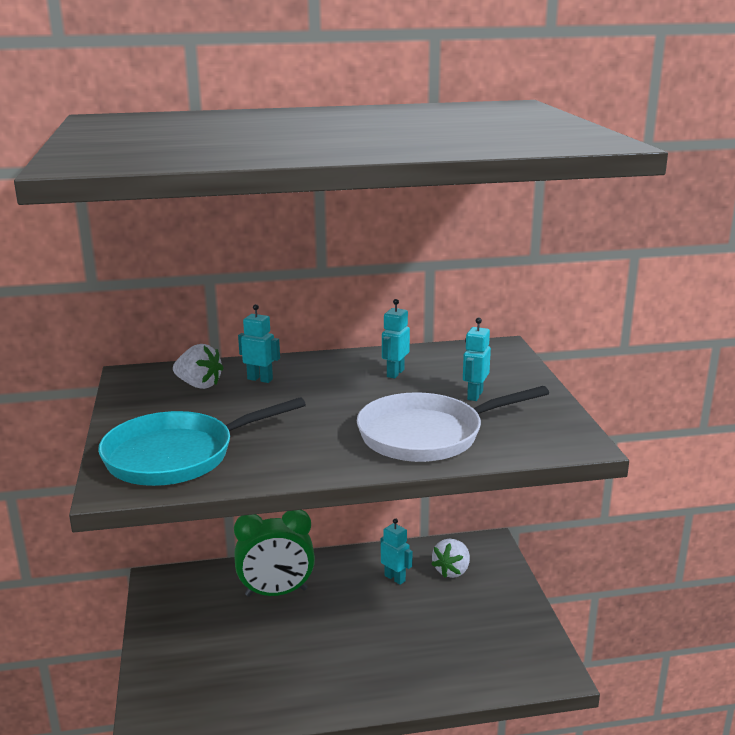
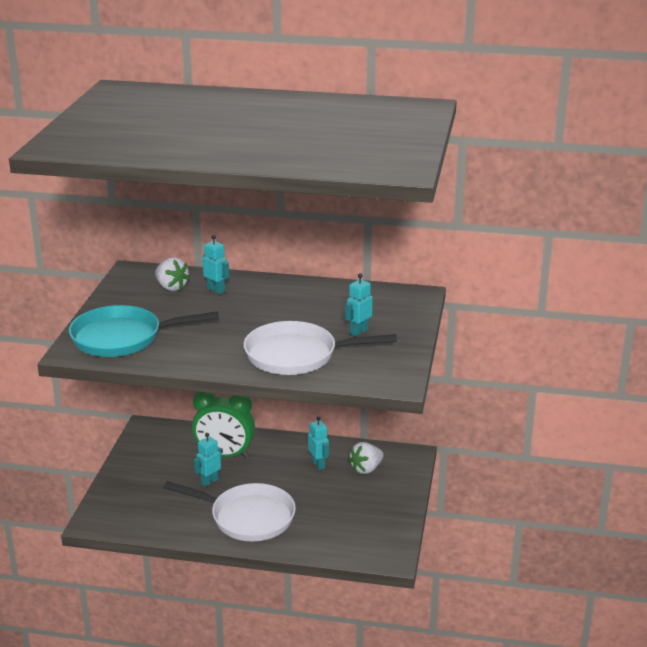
camera: 20 degrees right, 5 degrees up
turquoise robot [382,299,410,378] -> turquoise robot moved to [194,433,222,487]
none -> white pan [164,481,296,541]

